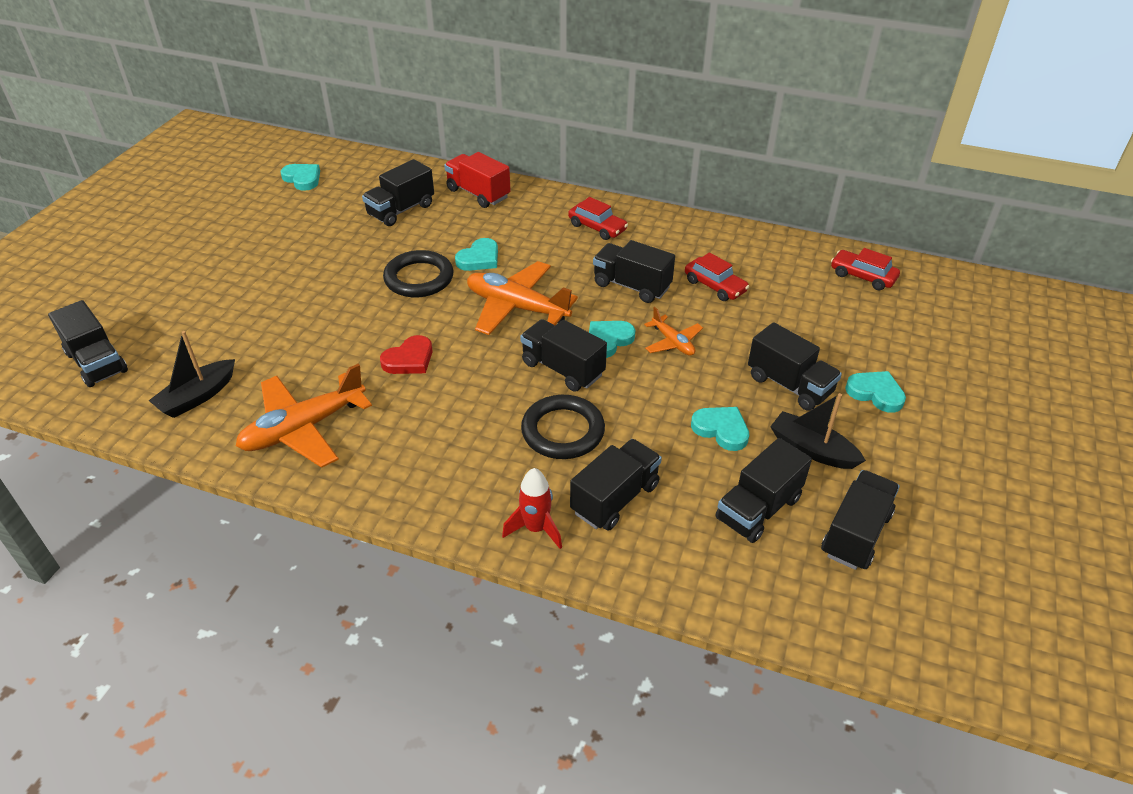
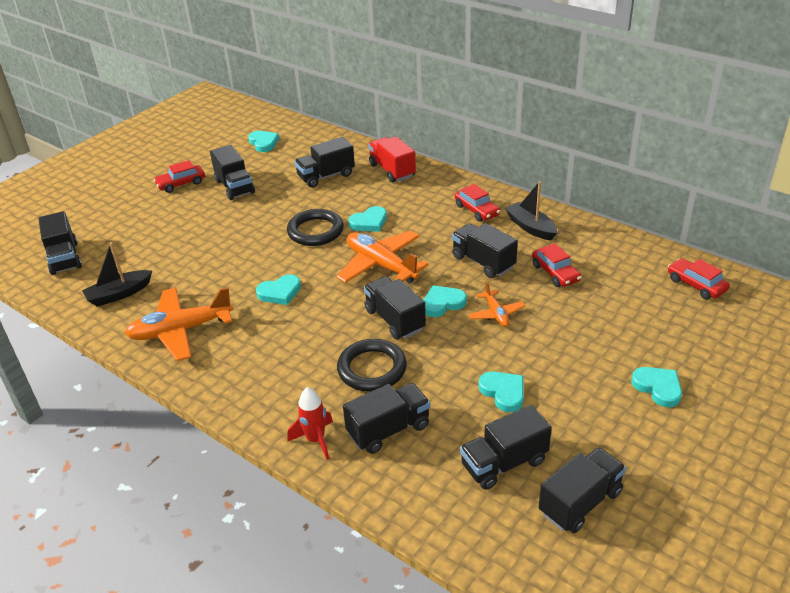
camera: 20 degrees right, 5 degrees down
red heart [380,335,432,374] -> turquoise heart [256,274,301,305]
black truck [748,322,842,411] -> black truck moved to [210,145,255,200]
black boat [770,393,866,469] -> black boat moved to [505,181,557,241]
none -> red car [154,160,205,193]

